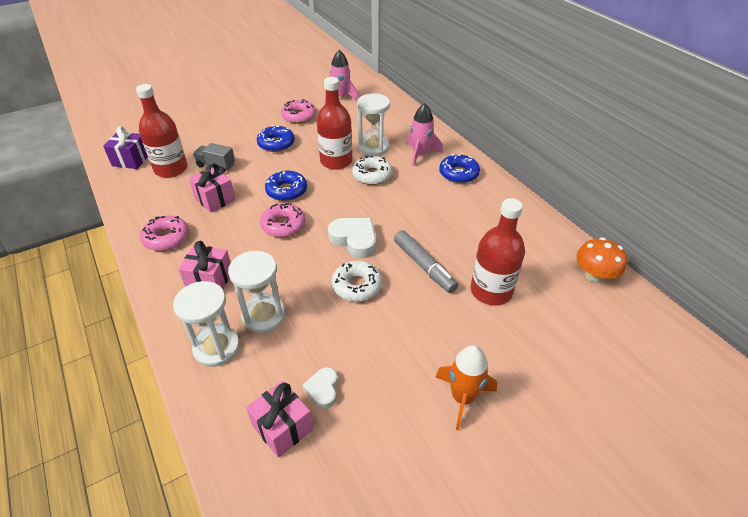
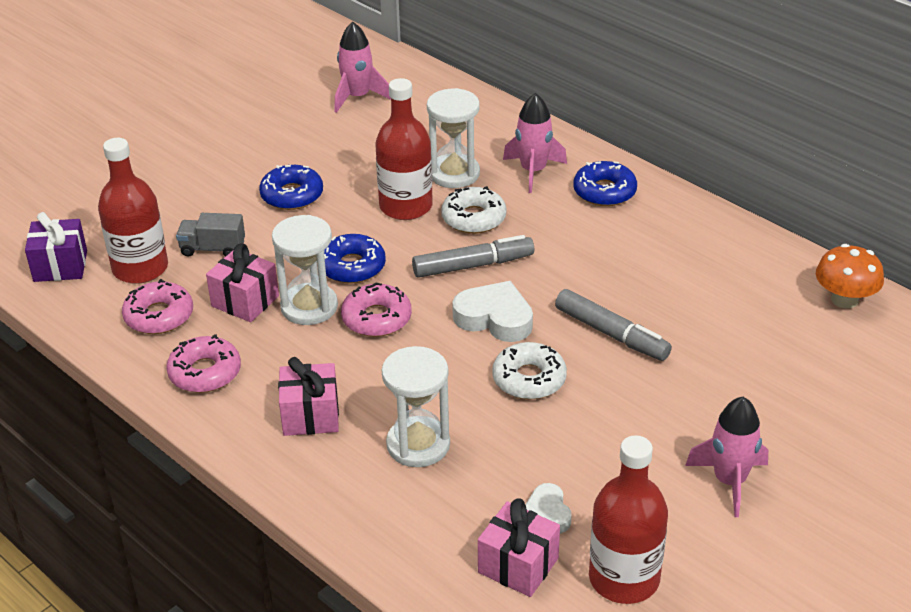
camera: 15 degrees left, 5 degrees down
white hourglass [173,281,240,367] -> white hourglass moved to [272,215,338,325]
pink donut [281,99,316,124] -> pink donut moved to [122,279,193,334]
orange rocket [435,345,497,430] -> pink rocket [685,397,768,517]
red bottle [471,198,525,306] -> red bottle moved to [589,435,668,604]
none -> grey marker [412,235,534,278]

